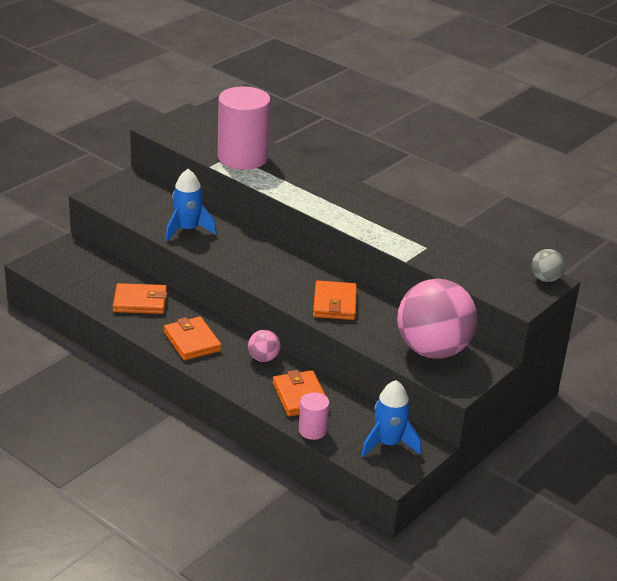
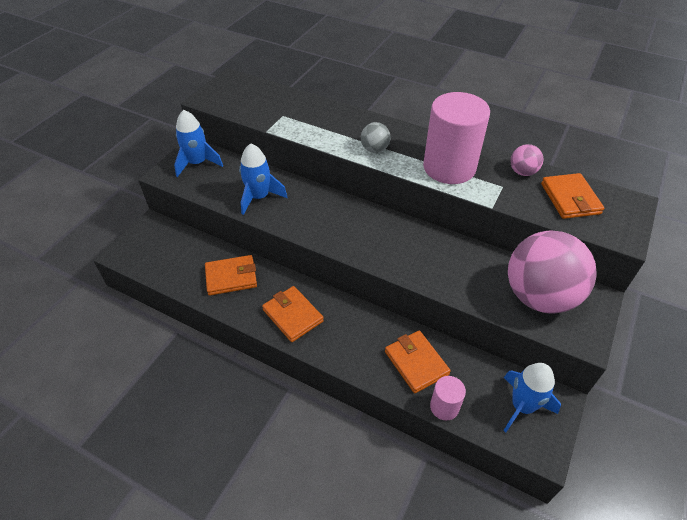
camera: 10 degrees left, 15 degrees up
pink cylinder [218,86,271,170] -> pink cylinder moved to [423,92,490,184]
pink ball [248,330,280,362] -> pink ball moved to [510,144,543,176]
orange wallet [313,281,357,320] -> orange wallet moved to [541,173,604,219]
grey ball [531,249,565,282] -> grey ball moved to [361,122,390,153]
none -> blue rocket [174,110,223,177]

